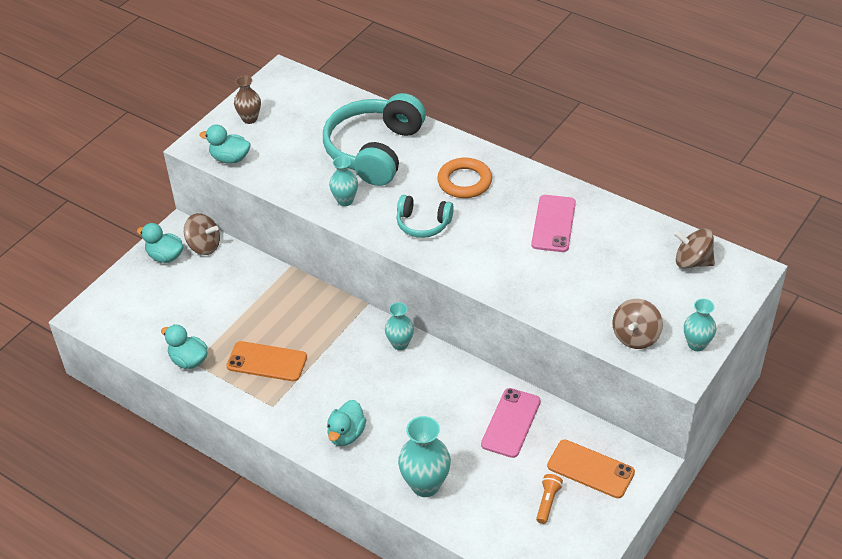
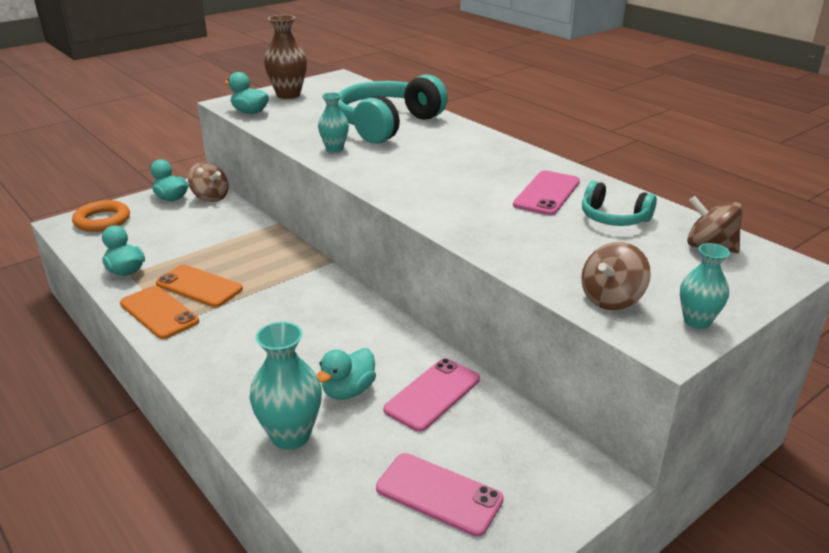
camera: 15 degrees right, 15 degrees down
brown vase [234,76,261,124] -> brown vase [264,15,307,99], size x1.62
turquoise duck [327,400,366,446] -> turquoise duck moved to [317,348,376,400]
turquoise vase [385,302,414,350] -> none
turquoise headphones [396,195,454,238] -> turquoise headphones moved to [582,181,657,226]
orange ring [437,157,492,198] -> orange ring moved to [72,200,130,232]
orange flashlight [536,474,563,524] -> pink phone [376,453,504,537]
orange phone [547,440,635,498] -> orange phone moved to [120,286,199,339]

